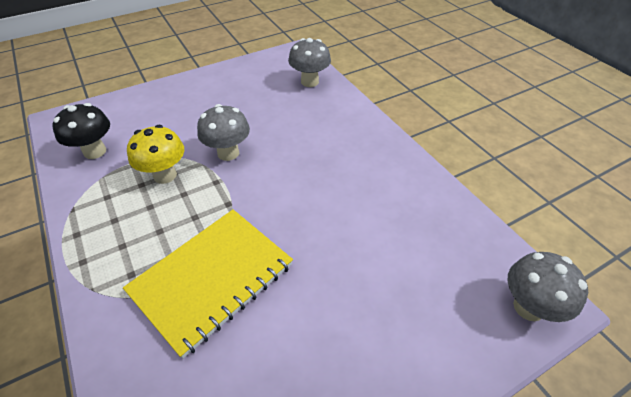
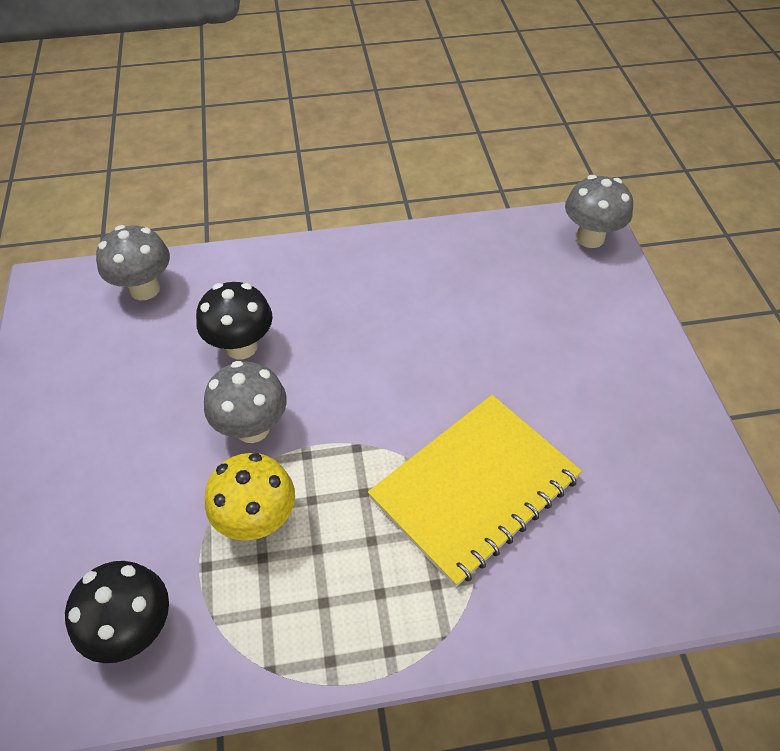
camera: 70 degrees left, 5 degrees up
yellow notebook [123,210,293,359] -> yellow notebook turned 75 degrees clockwise [368,395,582,587]
none -> black mushroom [196,282,273,360]

